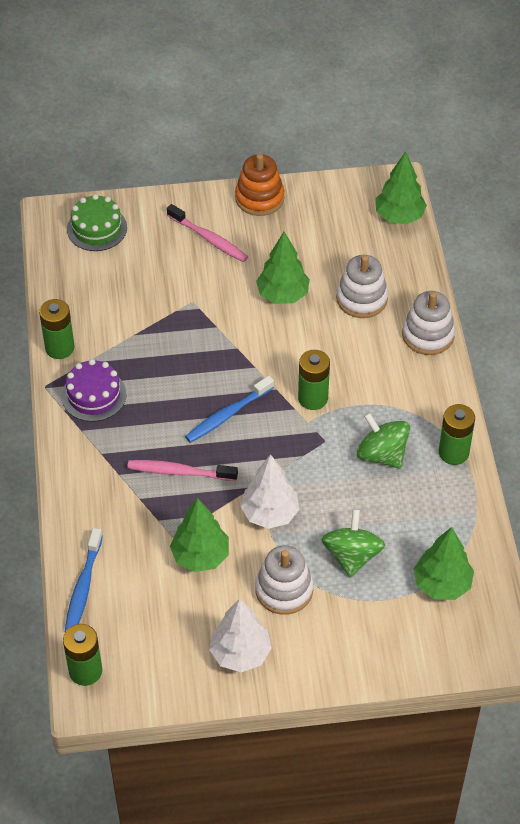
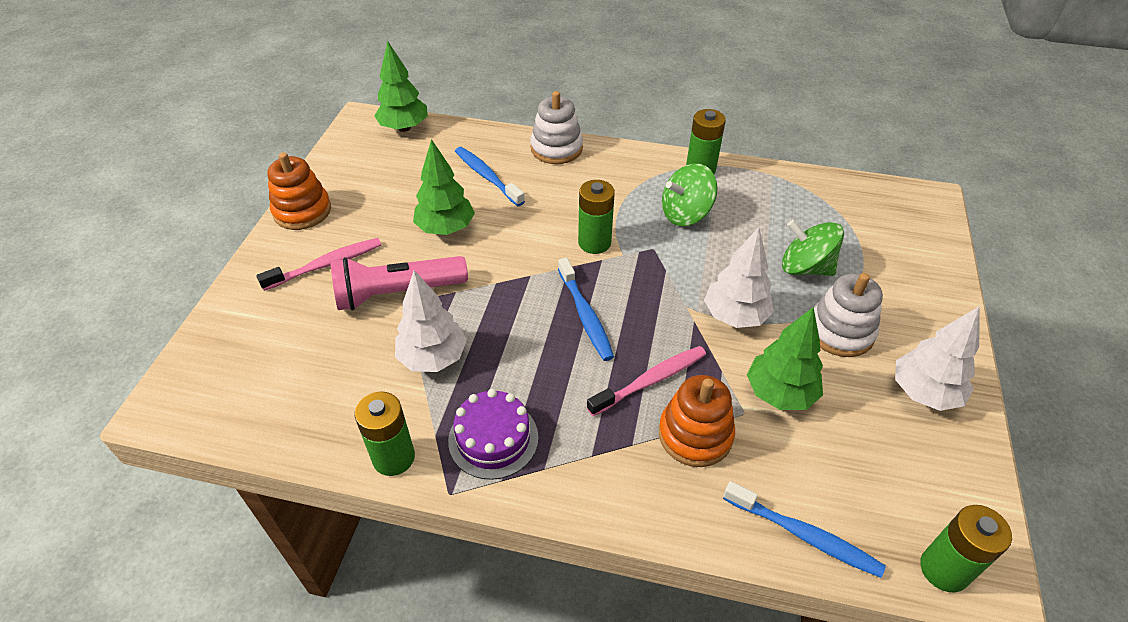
camera: 70 degrees left, 5 degrees down
green cake [67,194,127,251] -> none
pink toothbrush [127,460,238,481] -> pink toothbrush turned 150 degrees counterclockwise [587,346,706,416]
white stacking toy [336,255,388,318] -> blue toothbrush [455,147,525,206]
green tree [414,527,474,600] -> none
none -> pink flashlight [330,256,468,311]
none -> white tree [395,270,467,372]
none -> orange stacking toy [659,375,735,467]

